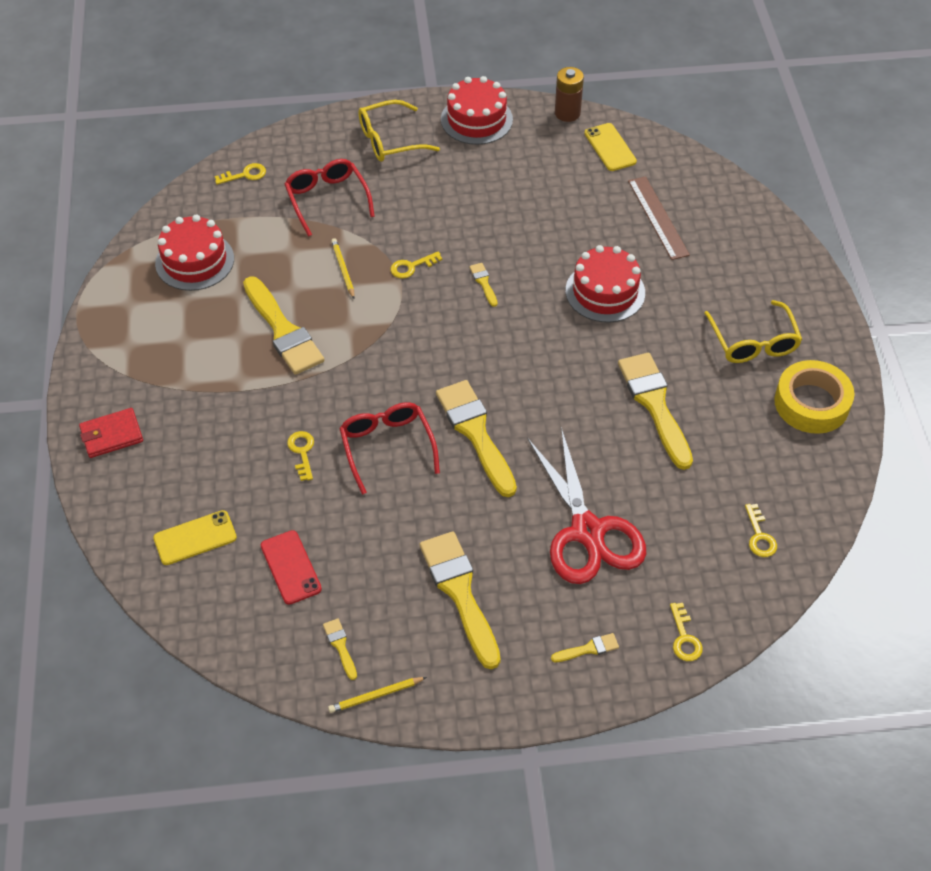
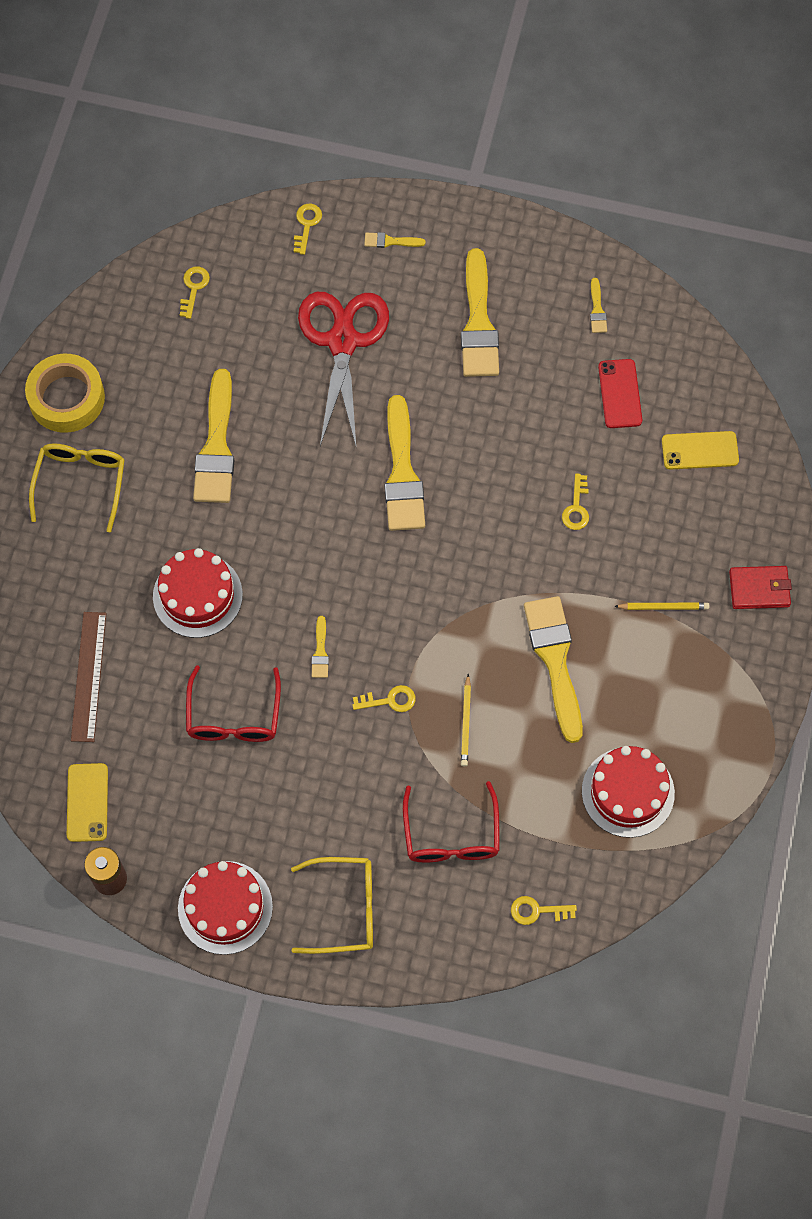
camera: 160 degrees left, 15 degrees up
yellow pencil [328,677,427,713] -> yellow pencil moved to [614,603,710,610]
red glasses [339,402,440,495] -> red glasses moved to [186,665,281,742]

